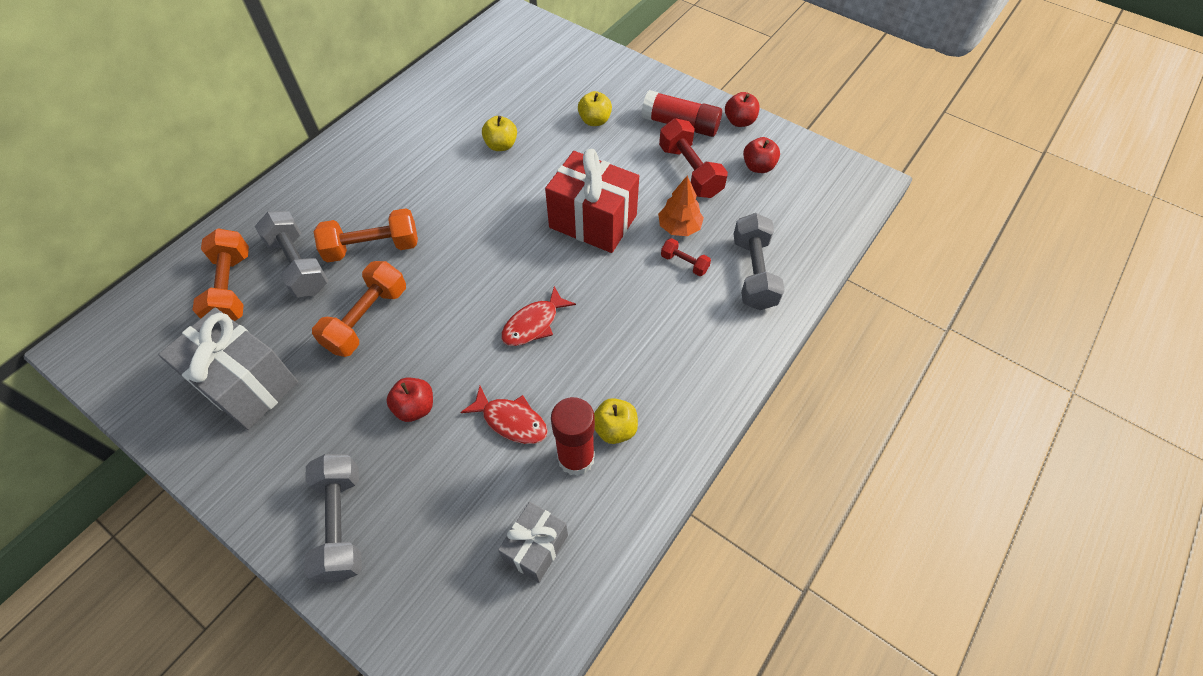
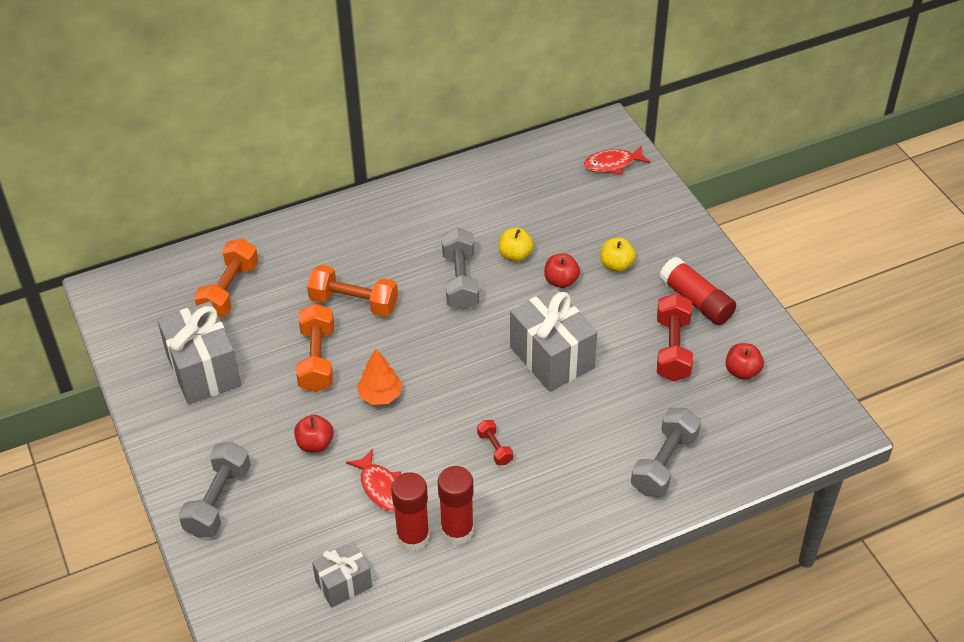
camera: 30 degrees right, 10 degrees down
grey dumbbell [255,211,328,298] -> grey dumbbell moved to [442,228,479,310]
orange dumbbell [312,261,406,357] -> orange dumbbell turned 60 degrees counterclockwise [296,304,334,392]
red fish [501,286,576,346] -> red fish moved to [584,145,651,175]
red gift [545,149,639,253] -> grey gift [510,288,597,392]
yellow apple [594,398,638,444] -> red glue stick [438,466,474,545]
orange tree [658,175,704,236] -> orange tree moved to [357,349,402,405]
red dumbbell [661,238,711,276] -> red dumbbell moved to [477,420,513,465]
red apple [725,92,759,127] -> red apple moved to [544,253,580,288]

